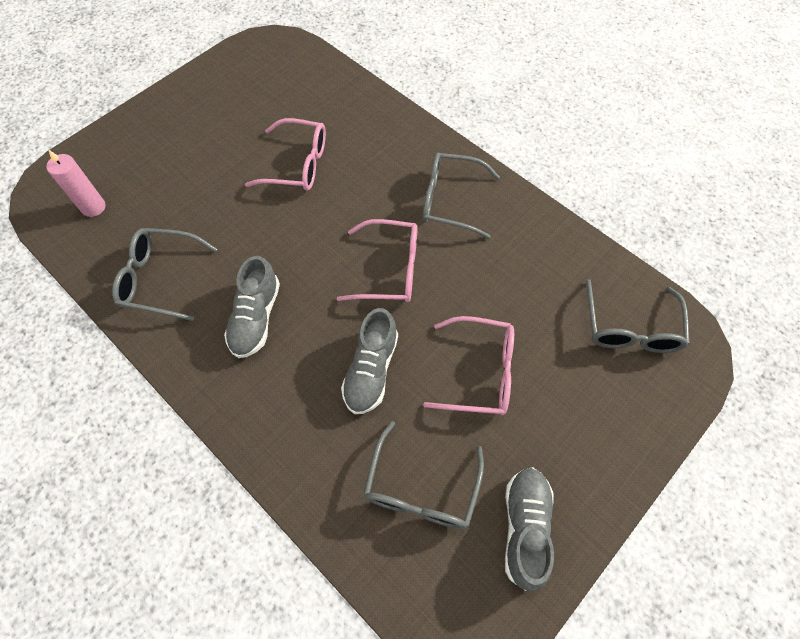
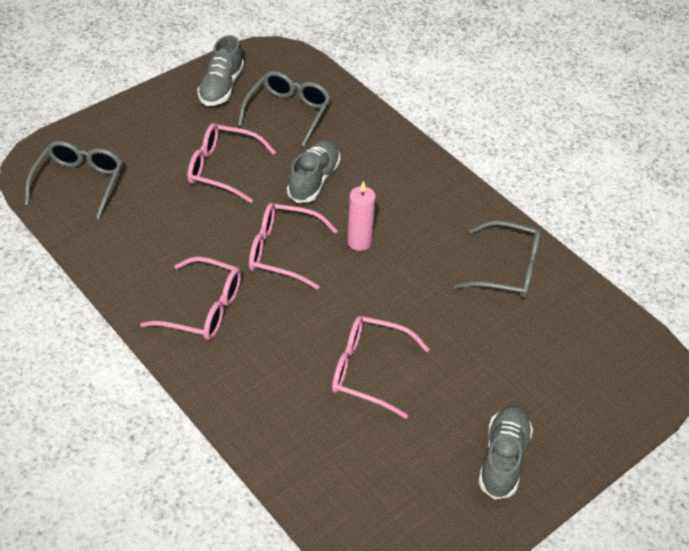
camera: 175 degrees left, 15 degrees down
pink candle [46,149,106,217] -> pink candle moved to [347,181,376,251]
grey shoe [224,256,280,358] -> grey shoe moved to [478,406,533,500]
grey glasses [422,152,500,239] -> pink glasses [140,257,241,340]

